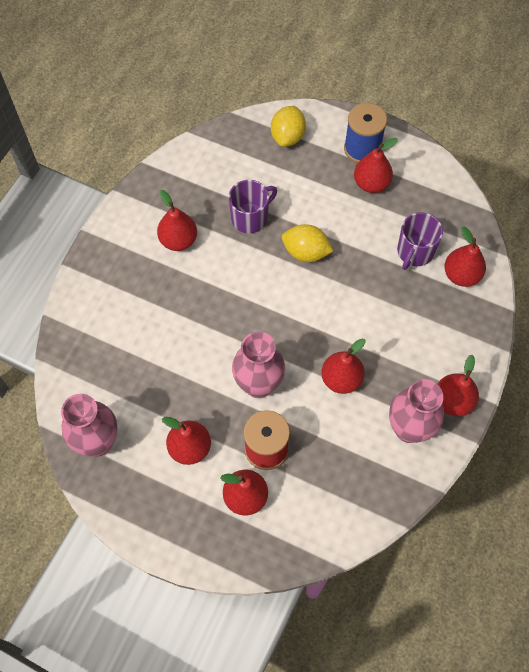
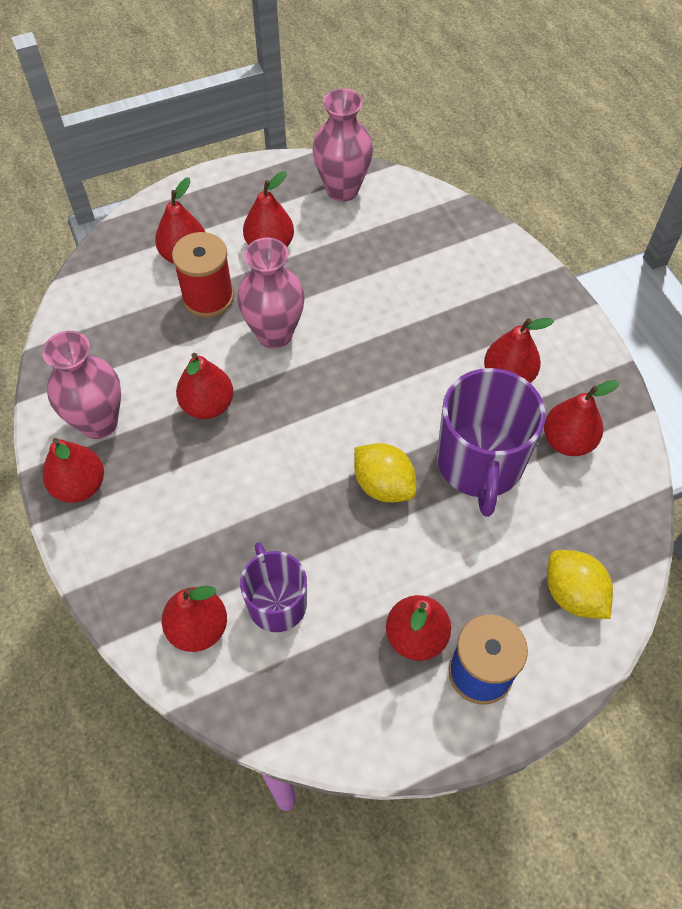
camera: 130 degrees right, 5 degrees down
purple mug [228,180,277,233] -> purple mug [437,368,546,517], size x1.62
yellow lemon [282,224,333,262] -> yellow lemon turned 75 degrees clockwise [354,443,416,503]
none -> red pear [544,380,620,456]

